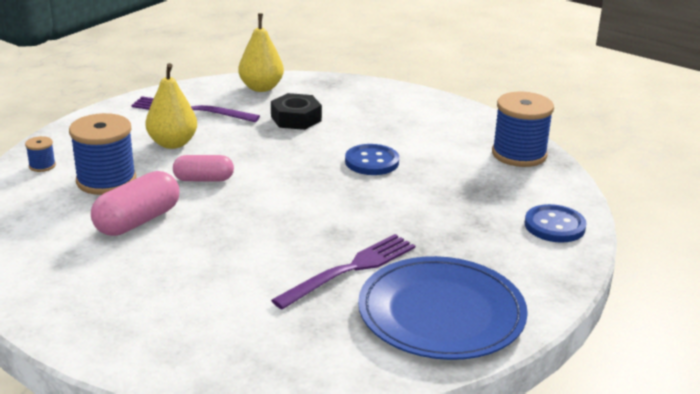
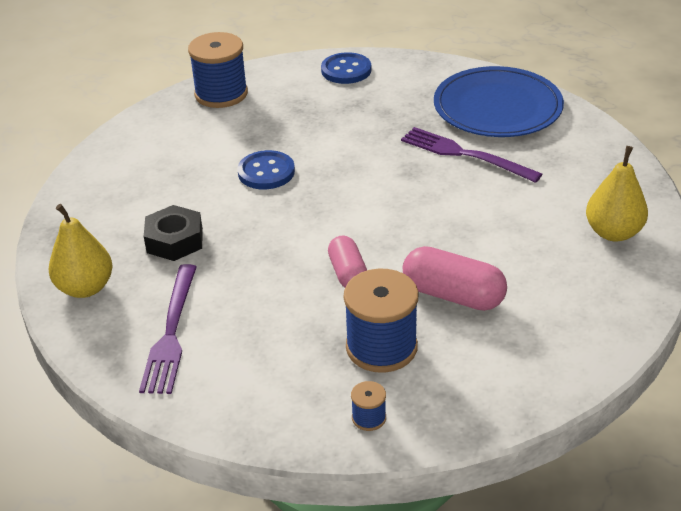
camera: 100 degrees left, 10 degrees up
yellow pear [145,63,197,149] -> yellow pear moved to [586,146,648,241]

